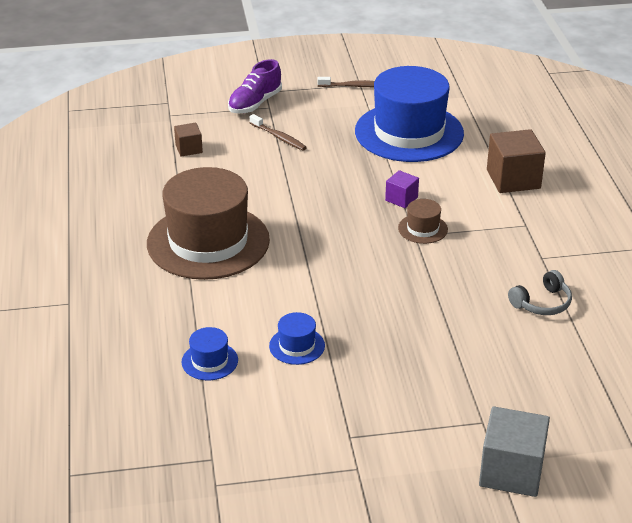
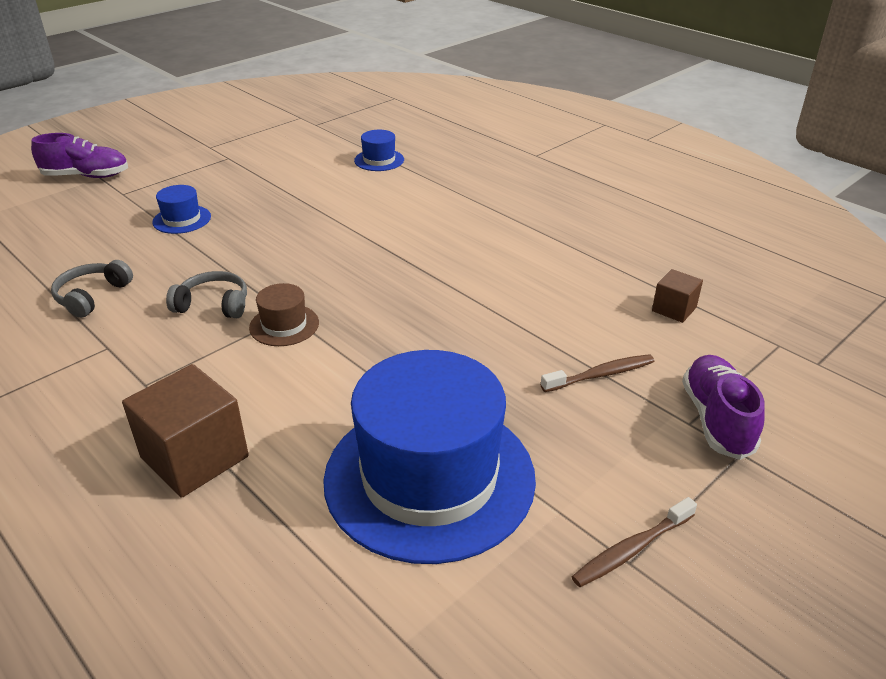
camera: 145 degrees right, 0 degrees up
brown hat [147,167,270,280] -> none
brown toothbrush [250,114,307,151] -> brown toothbrush turned 150 degrees clockwise [541,354,655,392]
blue hat [269,312,325,365] -> blue hat moved to [152,185,211,234]
purple cube [385,170,419,208] -> none
grey cube [479,406,550,497] -> purple shoe [31,133,128,178]
none -> grey headphones [166,271,247,318]

